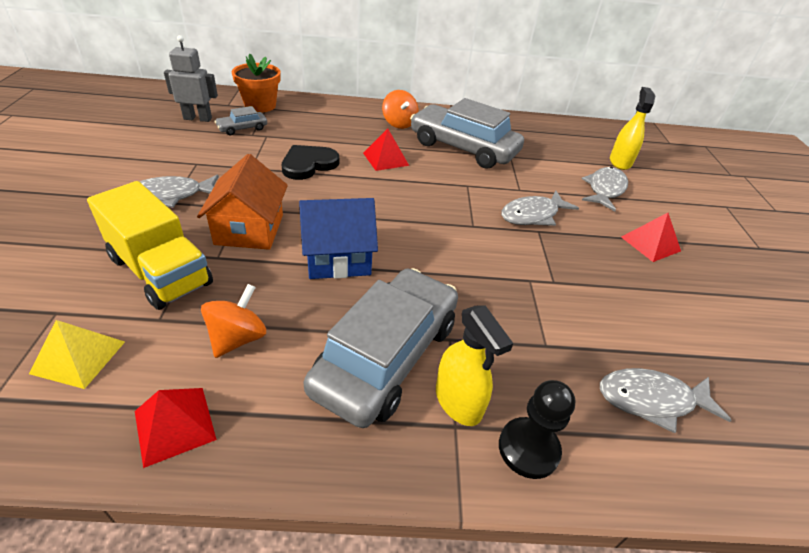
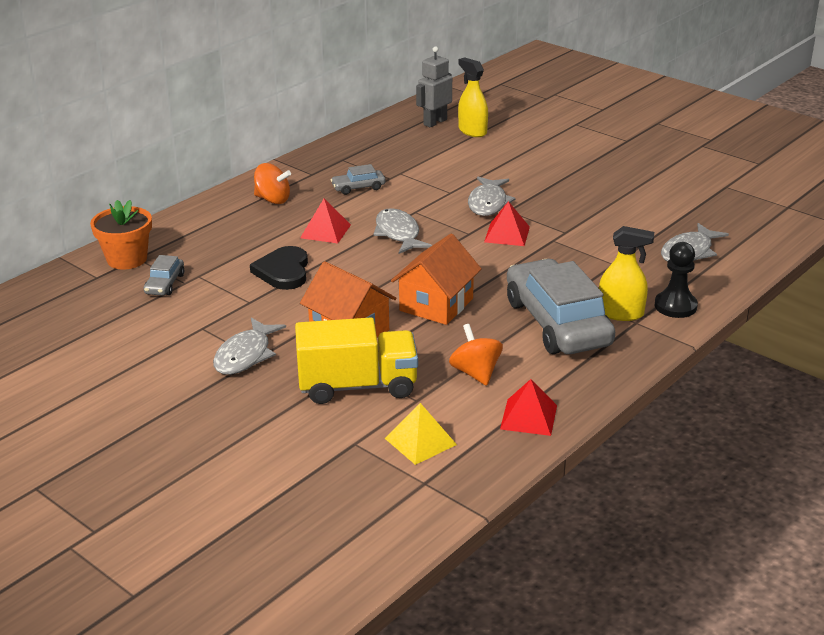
camera: 45 degrees left, 10 degrees down
grey robot [164,35,218,122] -> grey robot moved to [416,46,452,127]
blue house [299,198,378,279] -> orange house [391,234,481,325]
grey car [410,98,524,169] -> grey car [331,164,385,195], size x0.43
grey fish [582,167,628,211] -> grey fish moved to [373,208,432,254]
red pyramid [621,213,681,262] -> red pyramid moved to [484,201,530,246]

